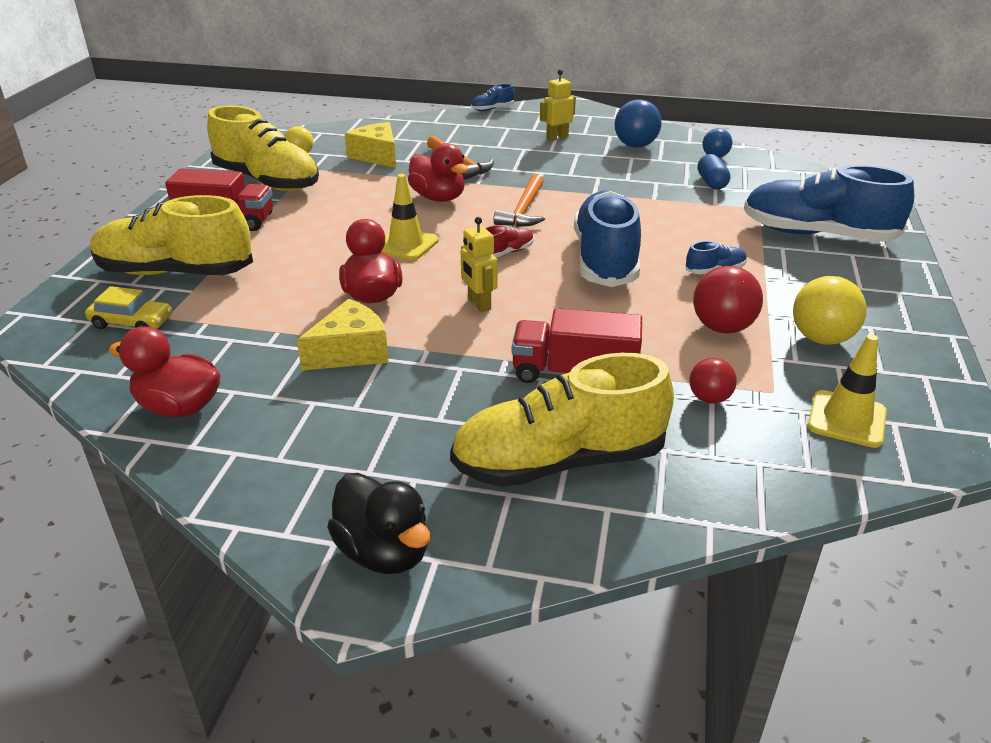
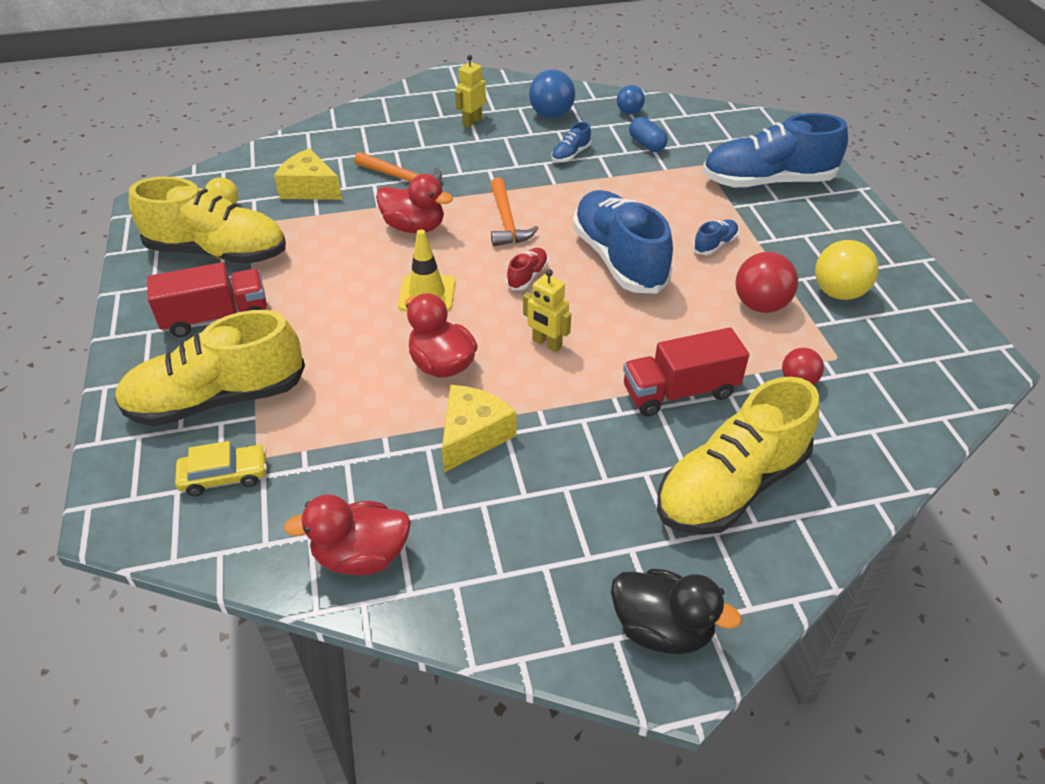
camera: 25 degrees left, 10 degrees up
blue shoe [471,84,515,111] -> blue shoe moved to [551,122,591,162]
yellow traffic cone [808,334,887,448] -> none

